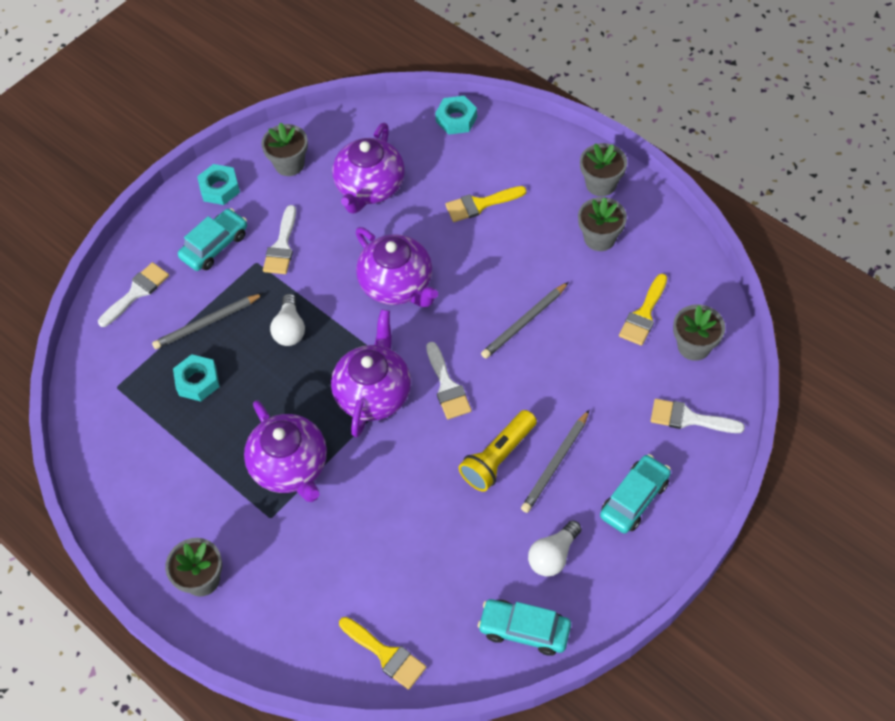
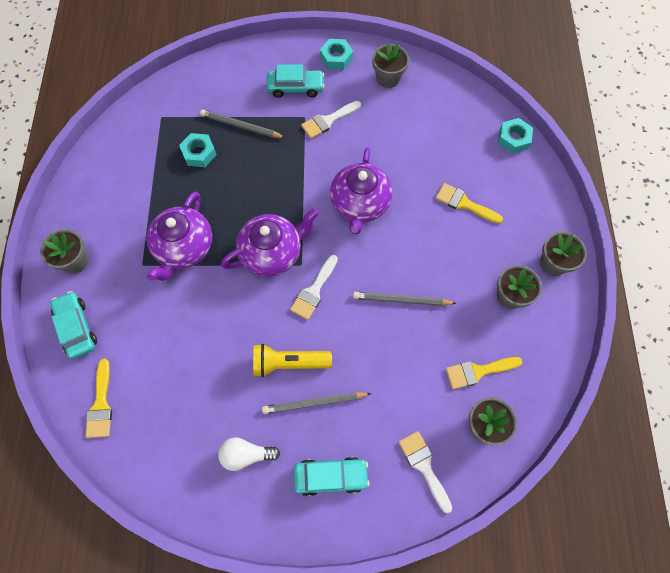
camera: 45 degrees right, 10 degrees up
white brush [98,262,169,327] -> none
white light bulb [270,294,305,346] -> none
purple teapot [333,123,405,214] -> none
turquoise car [478,599,571,656] -> turquoise car moved to [50,291,97,359]

